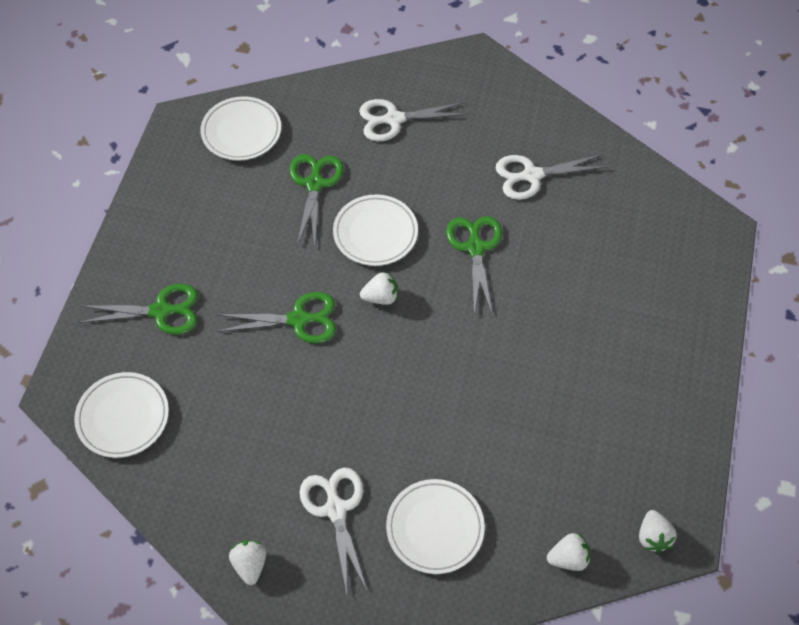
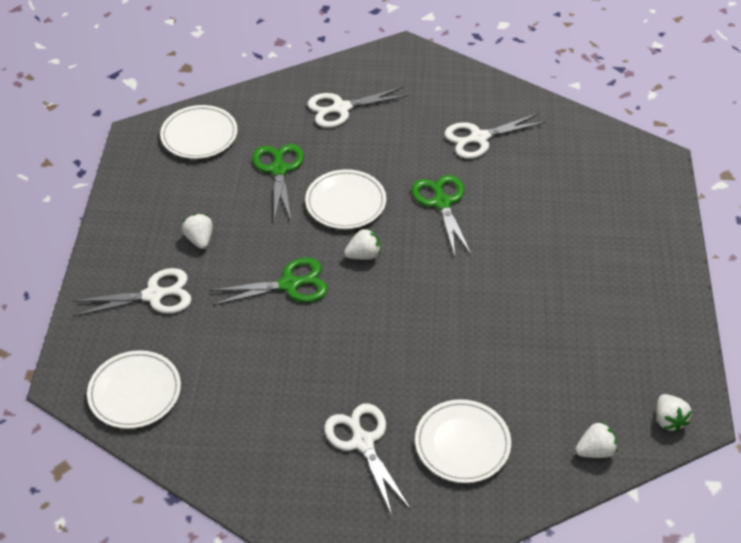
camera: 10 degrees left, 10 degrees down
green scissors [78,284,198,335] -> white scissors [72,268,192,316]
white strawberry [229,540,266,585] -> white strawberry moved to [182,214,213,249]

